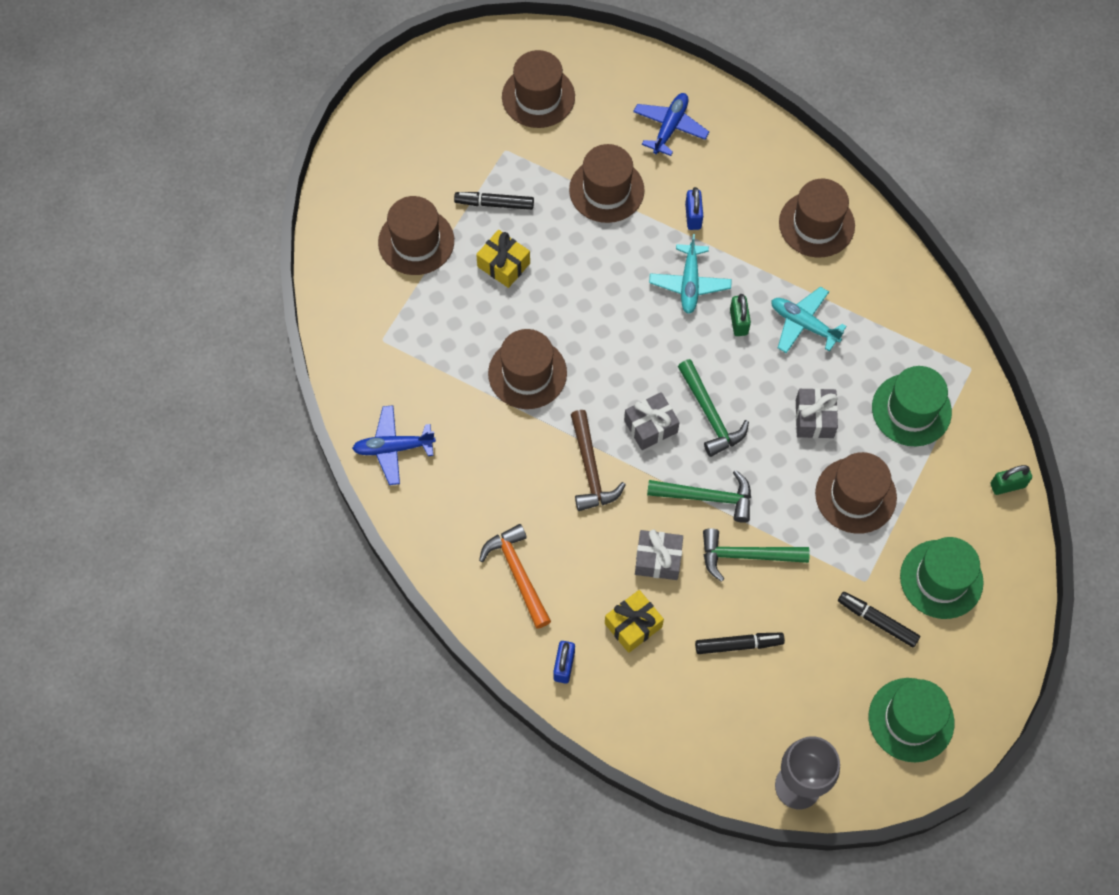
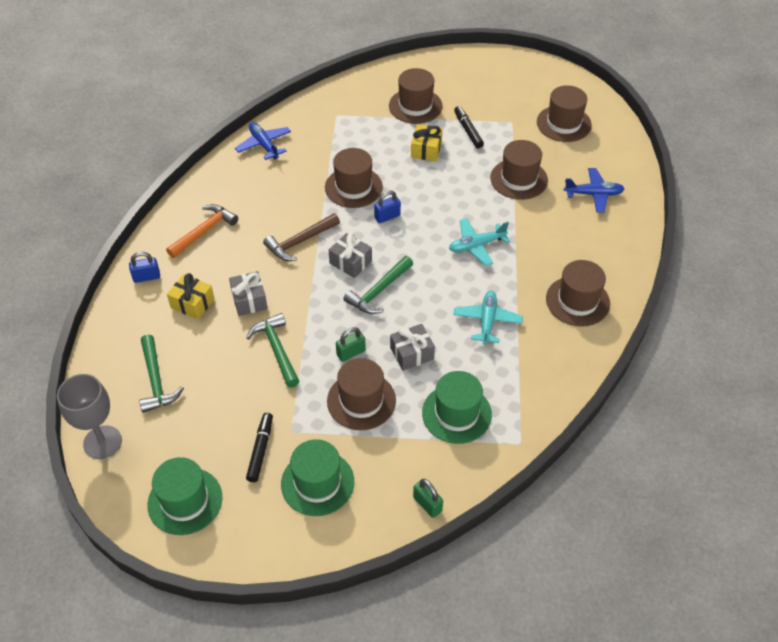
camera: 65 degrees right, 15 degrees down
green hammer [647,470,751,523] -> green hammer moved to [139,335,184,413]
blue padlock [685,187,703,230] -> blue padlock moved to [374,190,401,223]
black marker [695,633,785,654] -> none
green padlock [730,294,751,336] -> green padlock moved to [336,327,366,362]

